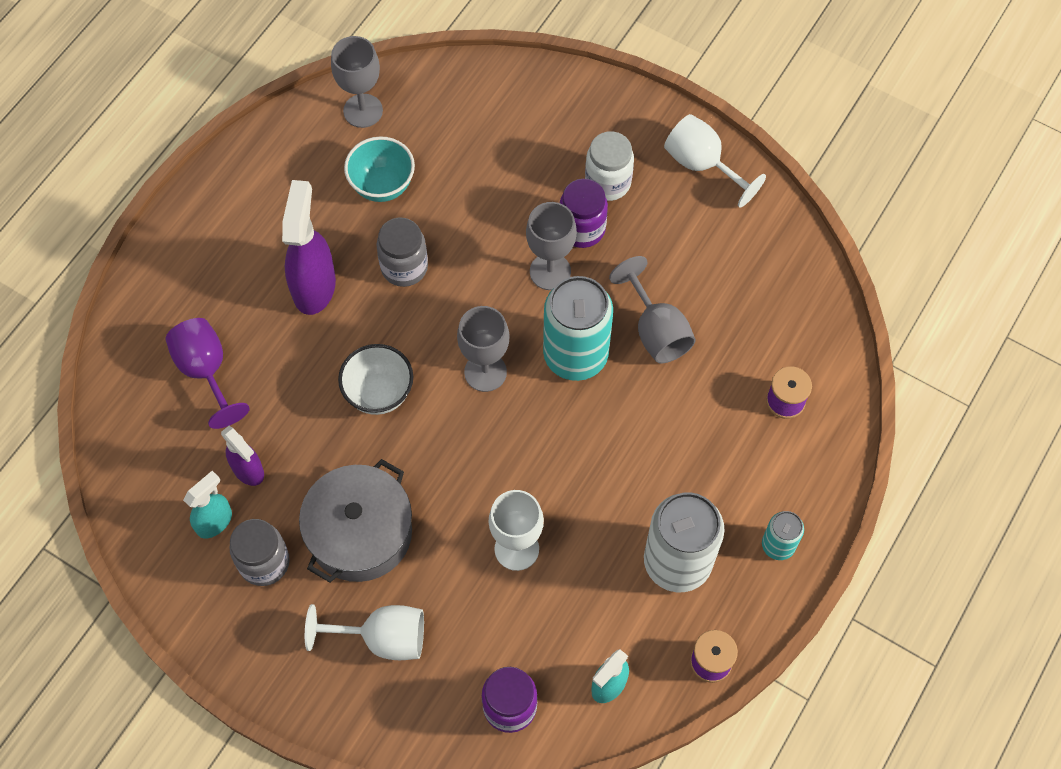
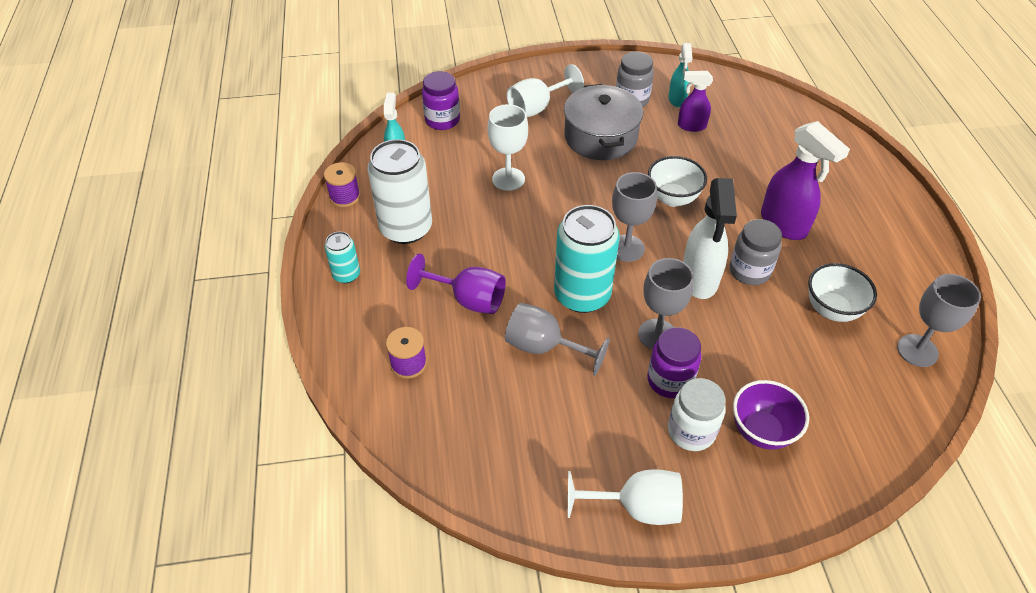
camera: 140 degrees right, 15 degrees down
purple goblet [165,318,250,429] -> purple goblet moved to [406,254,506,314]
turquoise bowl [344,136,415,202] -> white bowl [808,263,877,322]
none -> white spray bottle [683,178,737,299]
none -> purple bowl [733,380,809,450]

